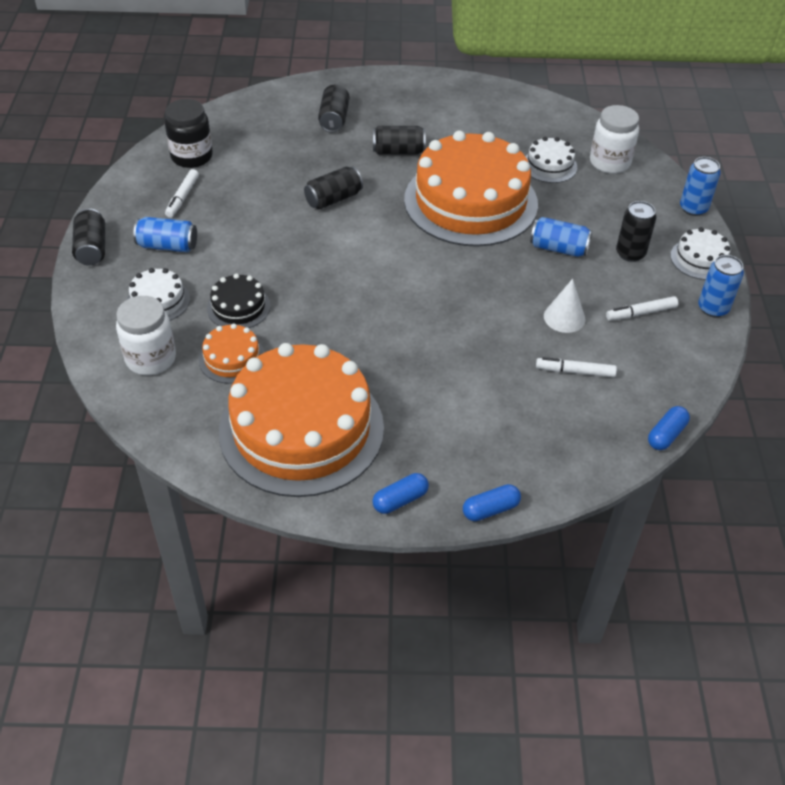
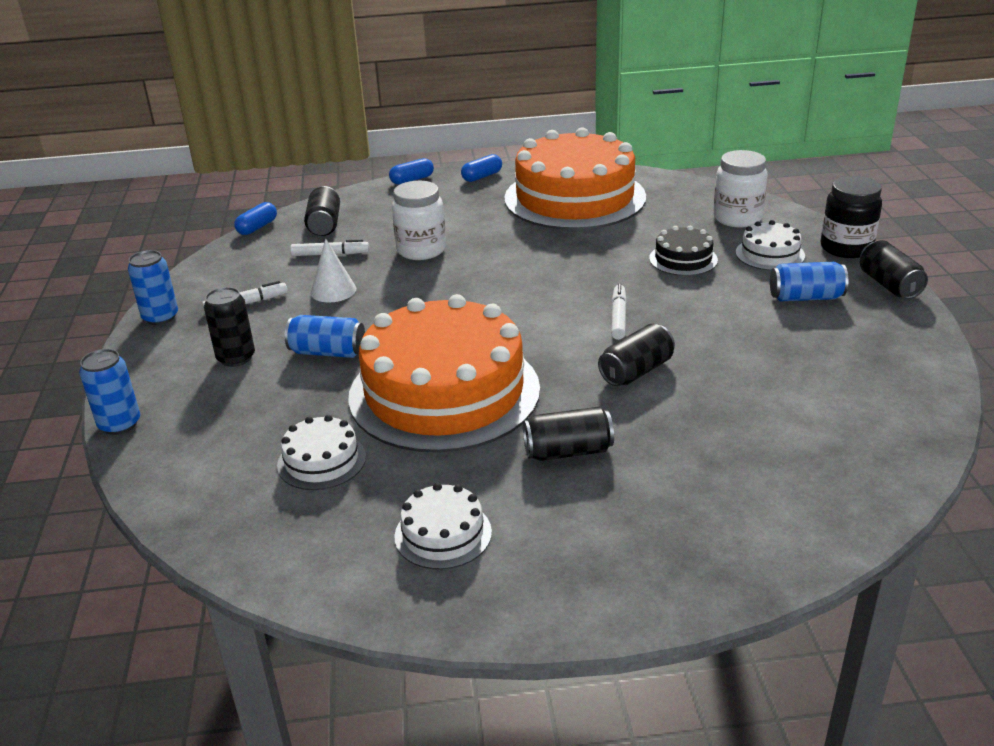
camera: 175 degrees right, 15 degrees down
black jar [165,99,213,168] -> black jar moved to [820,176,882,258]
white marker [165,169,199,218] -> white marker moved to [611,284,627,340]
orange cake [199,323,265,384] -> none
black can [318,85,349,132] -> black can moved to [304,186,340,236]
white jar [590,105,639,174] -> white jar moved to [392,181,446,260]
white cake [670,227,730,280] -> white cake moved to [394,483,492,570]

